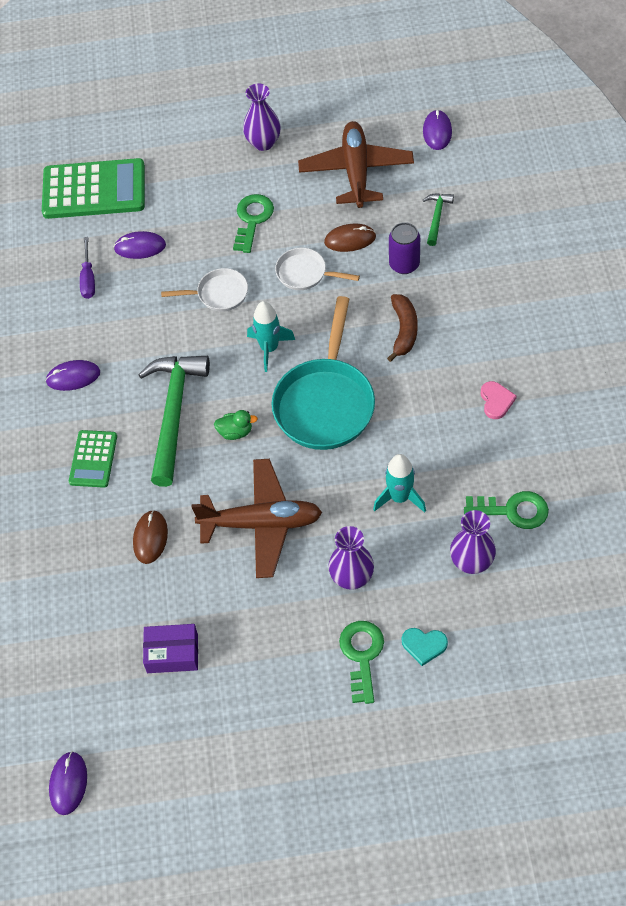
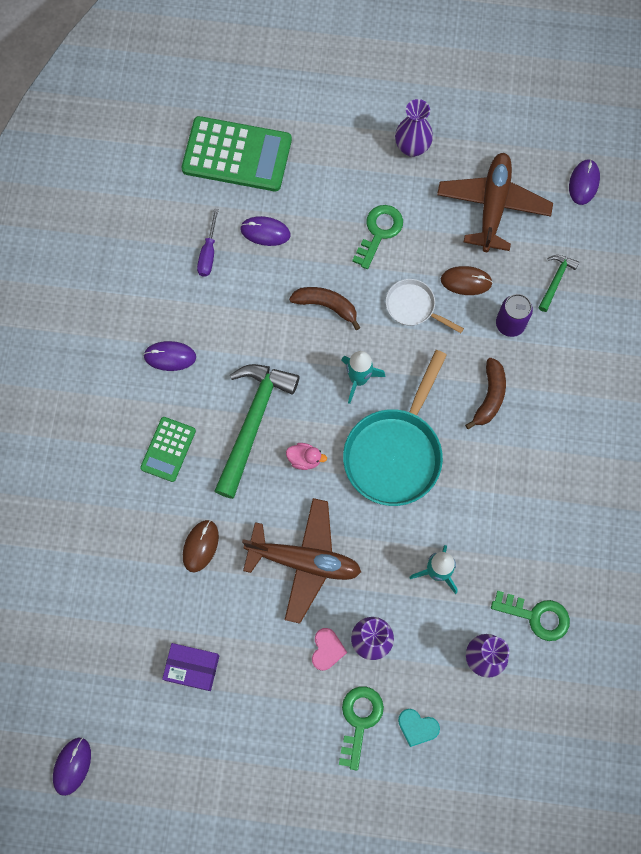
camera: 10 degrees right, 15 degrees up
white pan [161,268,248,312] -> brown banana [289,287,361,330]
green duck [214,410,258,440] -> pink duck [286,443,327,470]
pink heart [481,381,517,419] -> pink heart moved to [312,628,347,671]

